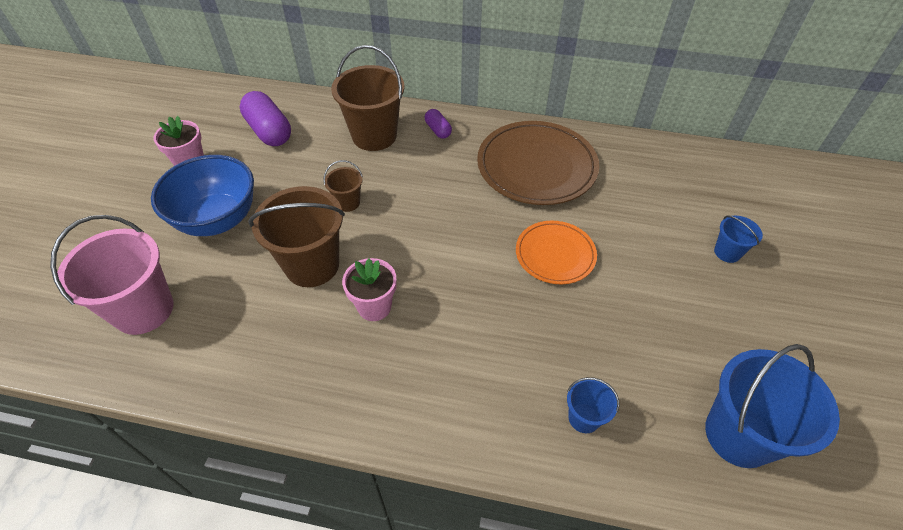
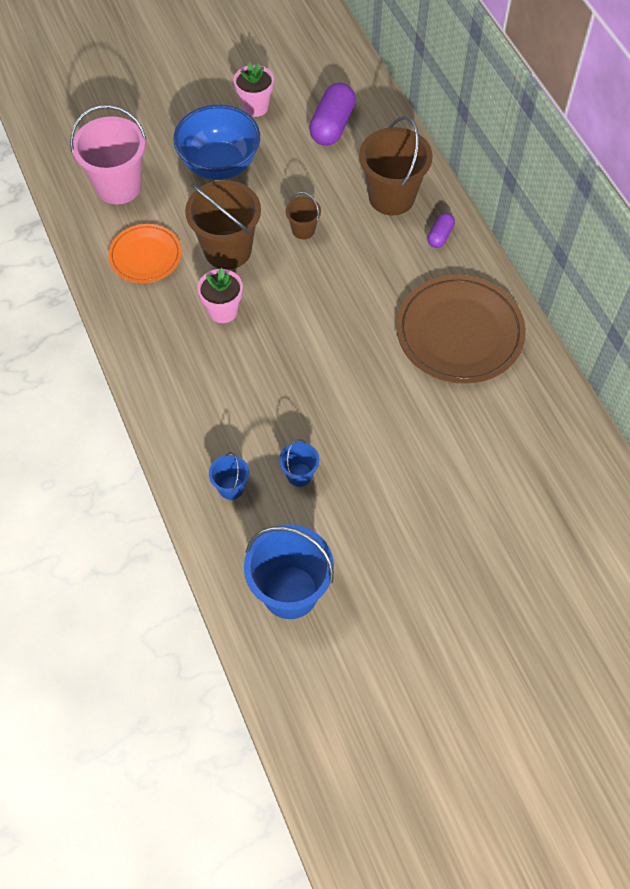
camera: 55 degrees right, 10 degrees up
orange plate [516,221,597,284] -> orange plate moved to [108,224,182,283]
blue bucket [714,216,763,263] -> blue bucket moved to [279,439,319,487]

